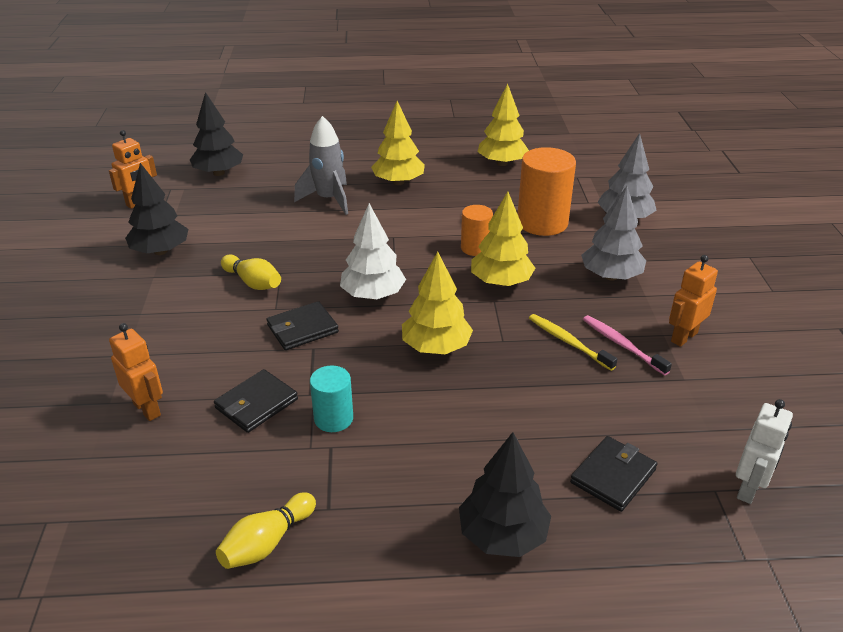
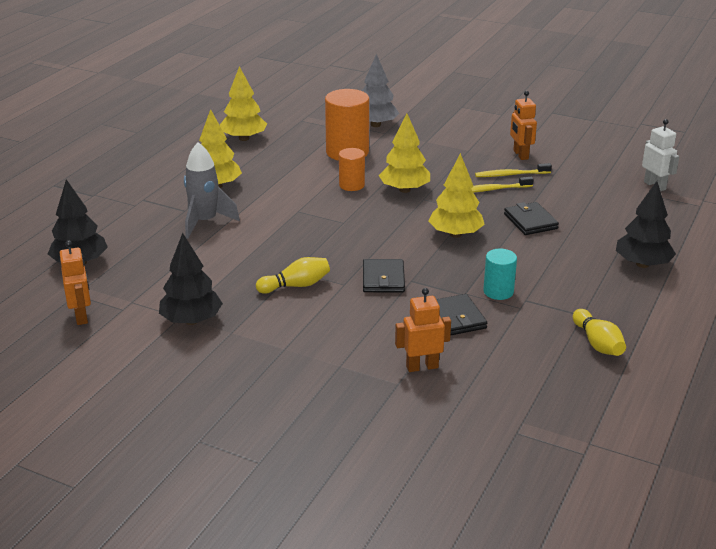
camera: 60 degrees left, 5 degrees down
white tree [340,203,406,300] -> none
black wallet [570,436,657,512] -> black wallet moved to [504,202,559,235]
grey tree [581,186,646,281] -> none
pink toothbrush [583,315,672,376] -> yellow toothbrush [475,163,552,177]

